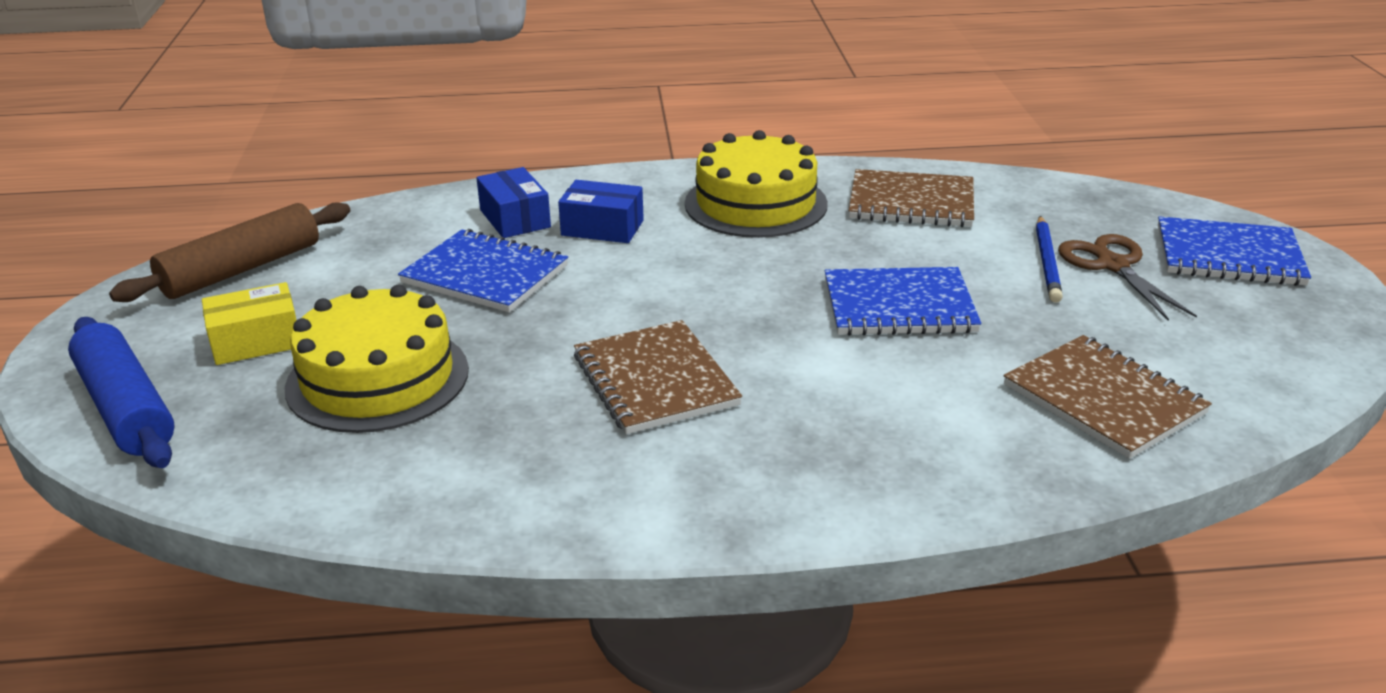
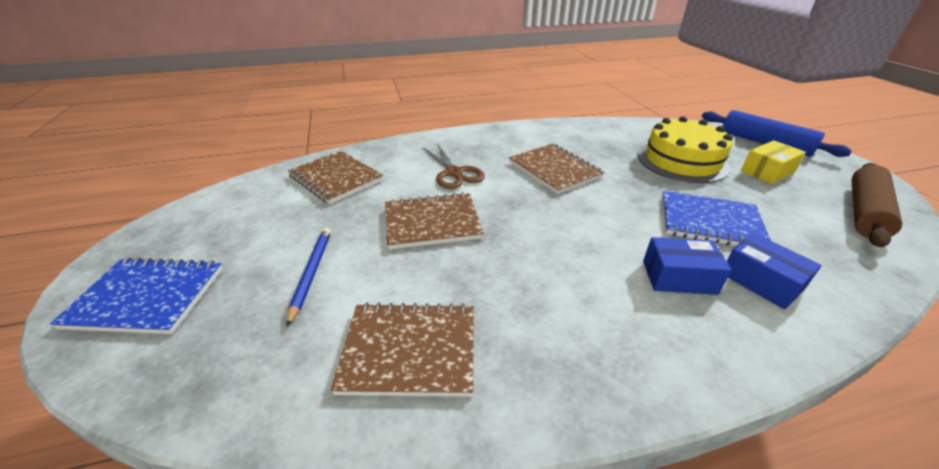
camera: 170 degrees right, 5 degrees up
yellow cake [685,130,828,238] -> none
blue notebook [825,267,981,336] -> brown notebook [385,192,484,250]
brown scissors [1058,234,1197,321] -> brown scissors moved to [423,143,485,189]

